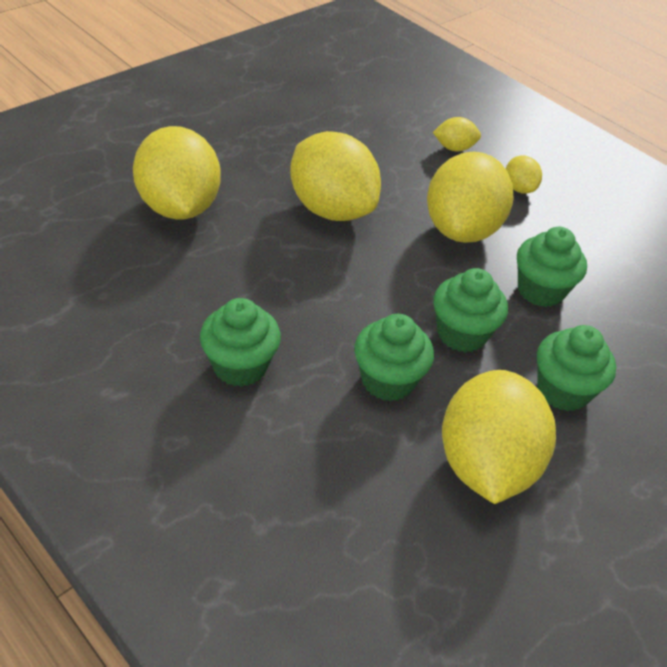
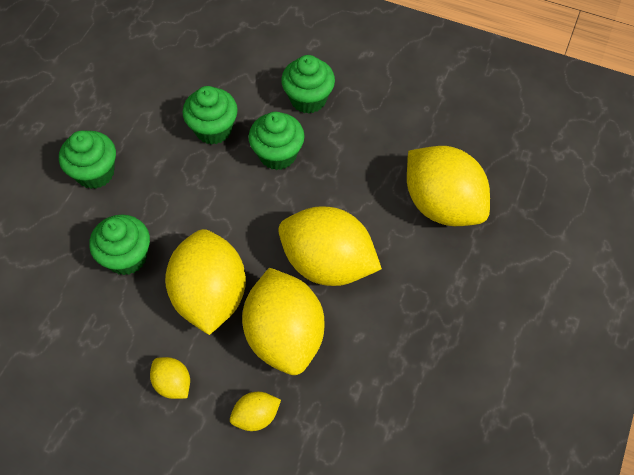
camera: 160 degrees right, 15 degrees up
green cupcake [433,268,508,353] -> green cupcake moved to [248,112,304,170]
yellow lemon [442,370,556,504] -> yellow lemon moved to [242,268,324,375]

